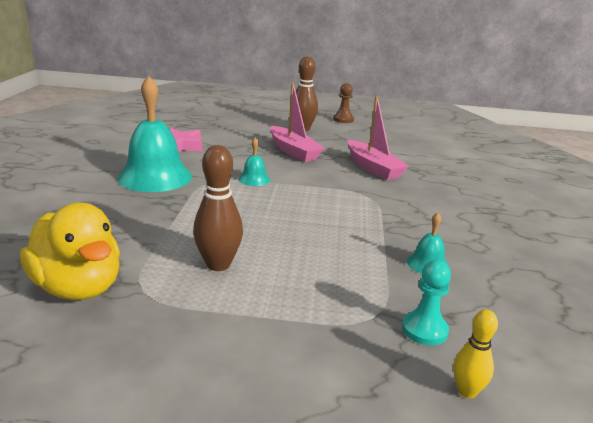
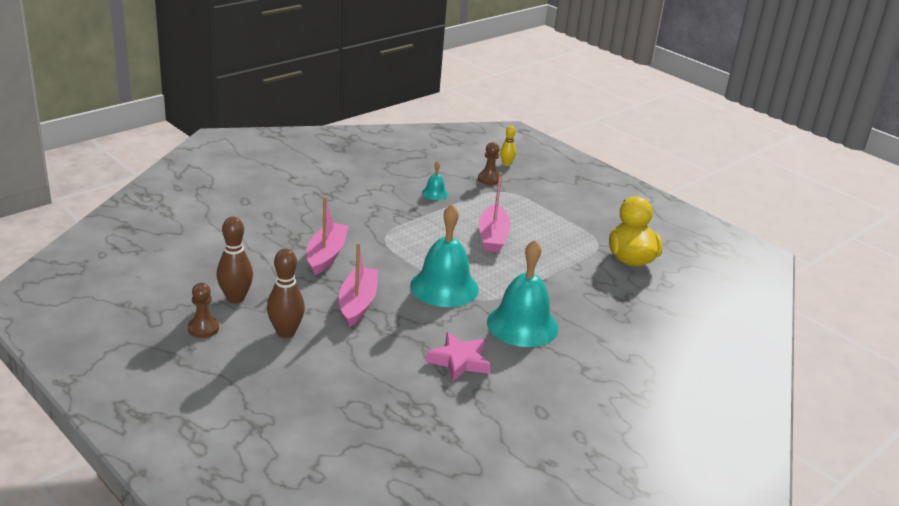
camera: 140 degrees left, 5 degrees up
brown bowling pin [193,145,243,271] -> brown bowling pin moved to [217,217,253,303]
turquoise bell [238,137,270,186] -> turquoise bell [410,204,479,307], size x2.22
turquoise pawn [402,260,451,345] -> brown pawn [478,142,500,185]
none -> pink boat [479,172,511,252]

